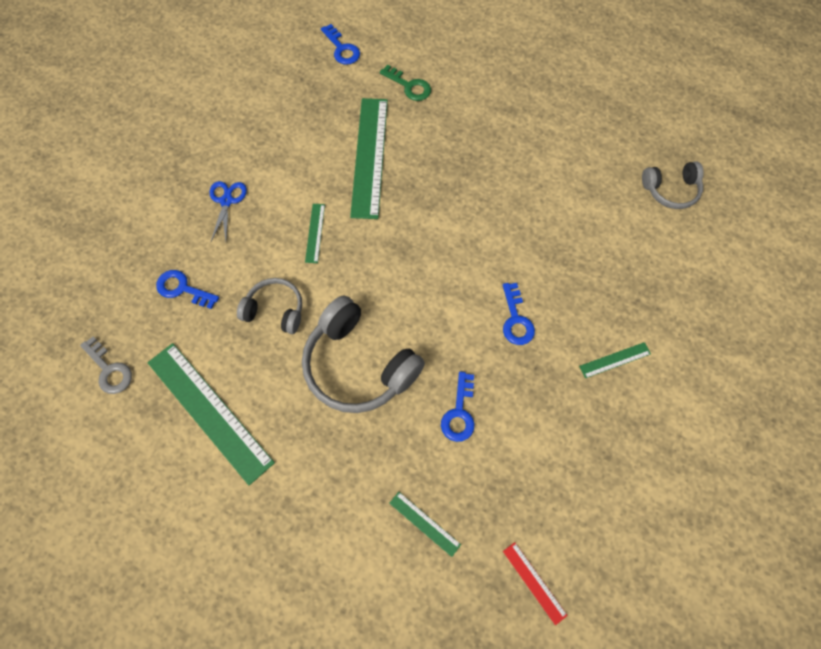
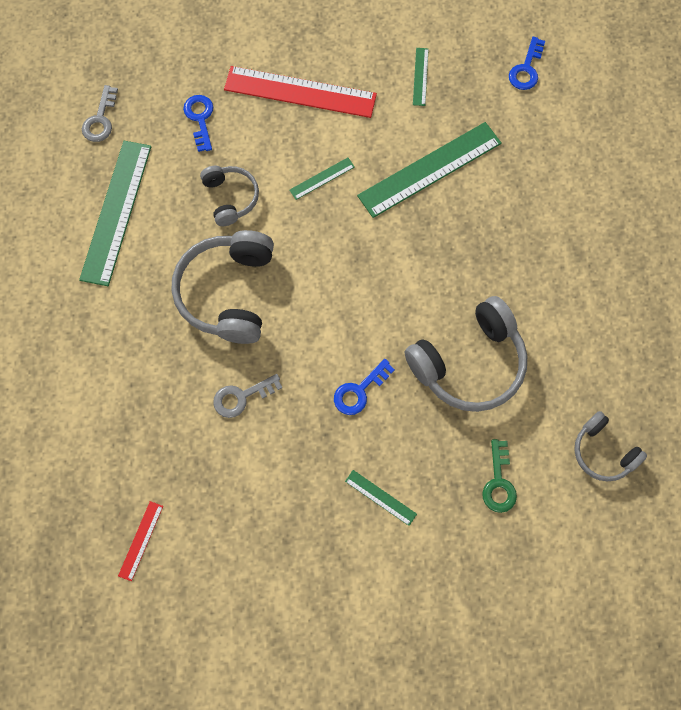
camera: 55 degrees right, 5 degrees up
blue scissors [210,181,247,241] -> red ruler [224,66,377,118]
green key [380,64,431,101] -> green key moved to [482,439,517,513]
green ruler [389,492,461,557] -> green ruler moved to [413,48,429,106]
blue key [441,372,475,442] -> grey key [213,374,282,418]
none -> grey headphones [405,296,527,412]

